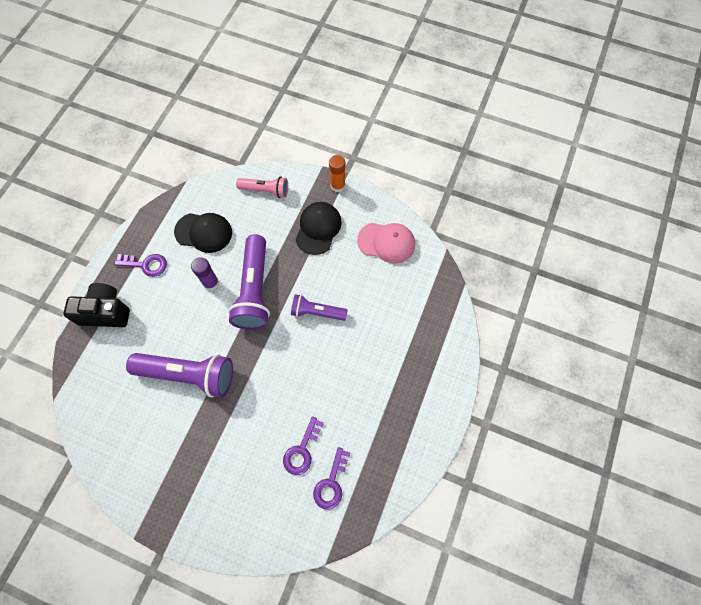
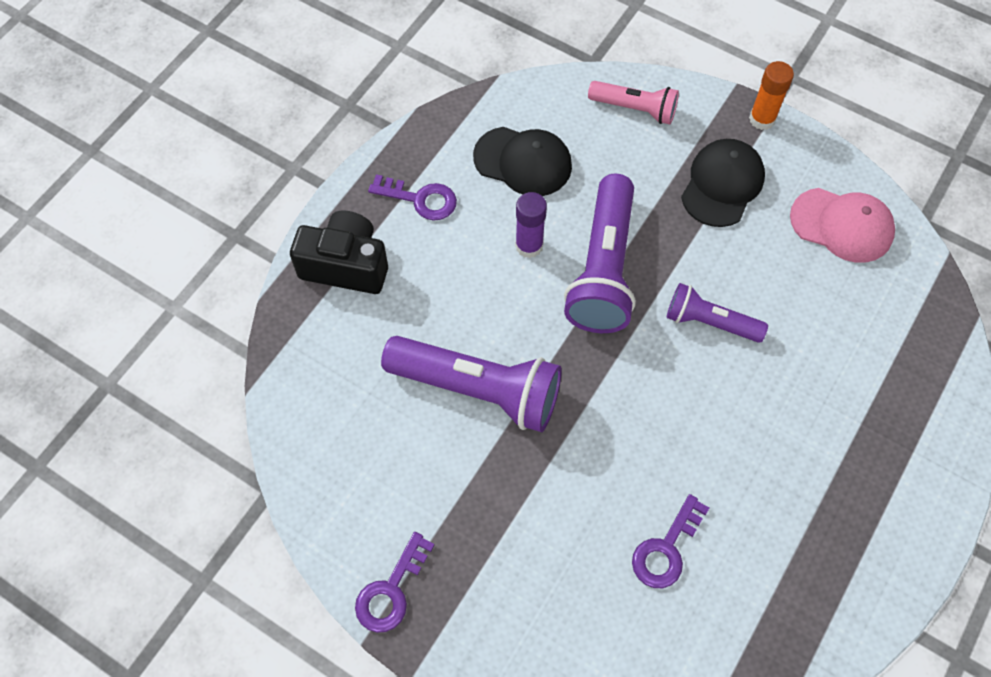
camera: 10 degrees right, 5 degrees down
purple key [313,447,351,510] -> purple key moved to [355,532,435,633]

